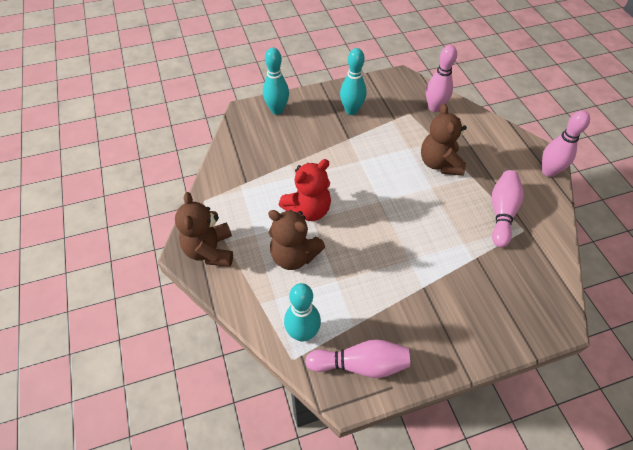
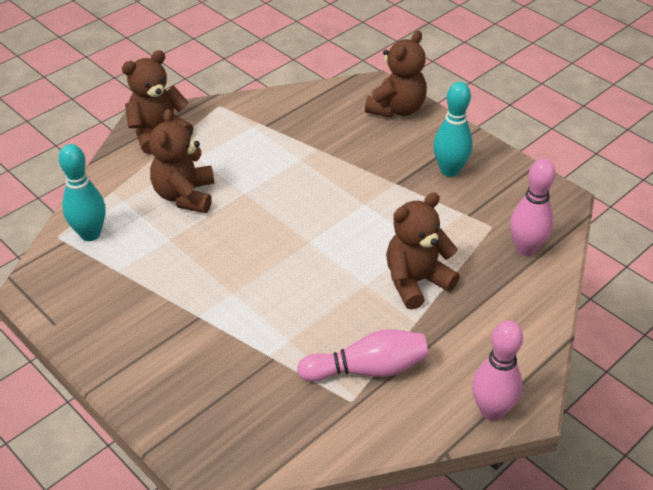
camera: 65 degrees right, 10 degrees down
turquoise bowling pin [263,48,289,115] -> brown teddy bear [365,30,427,118]
red teddy bear [279,159,331,221] -> none
pink bowling pin [305,339,410,378] -> none

